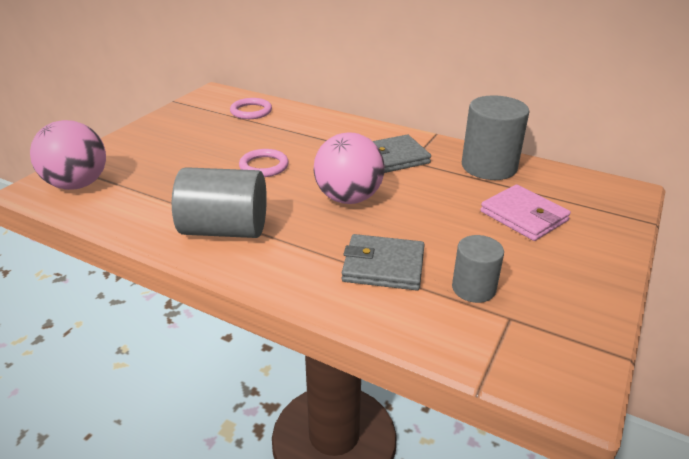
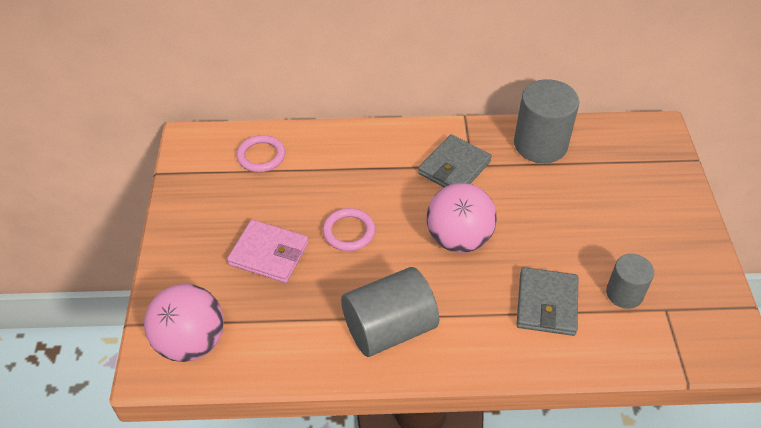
camera: 30 degrees left, 15 degrees up
grey wallet [342,234,425,291] -> grey wallet turned 60 degrees counterclockwise [517,267,578,336]
pink wallet [480,184,571,241] -> pink wallet moved to [227,219,309,283]

